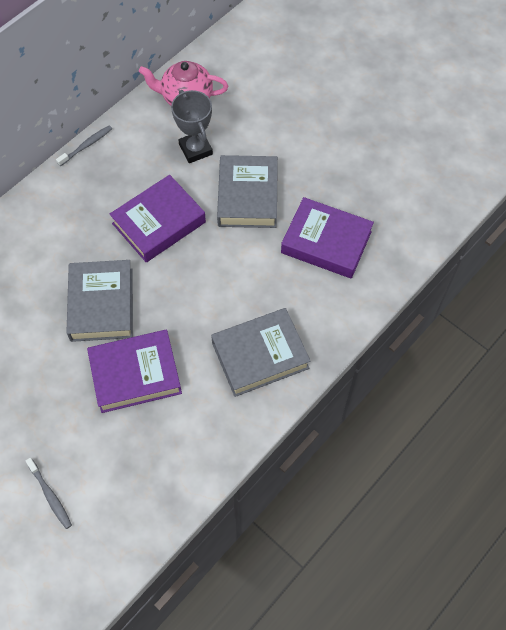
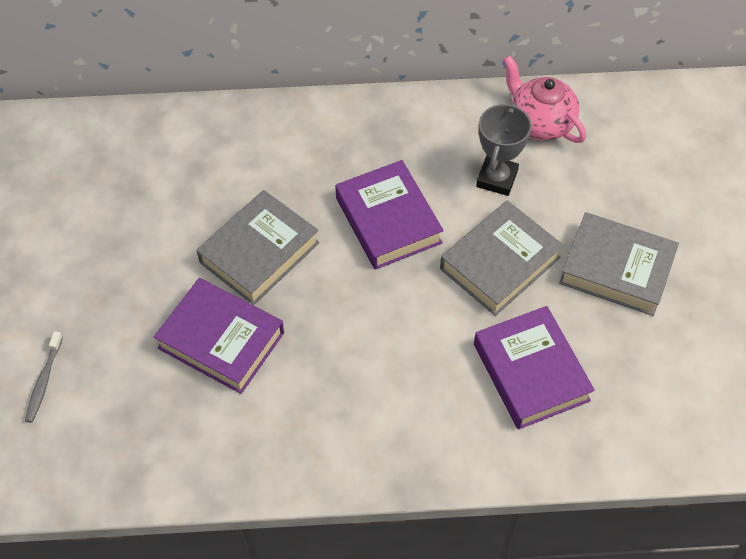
camera: 45 degrees right, 5 degrees down
grey toothbrush [56,125,112,166] -> none
purple book [110,175,206,262] -> purple book turned 60 degrees clockwise [335,160,444,270]
grey book [211,308,311,397] -> grey book moved to [559,212,679,316]

